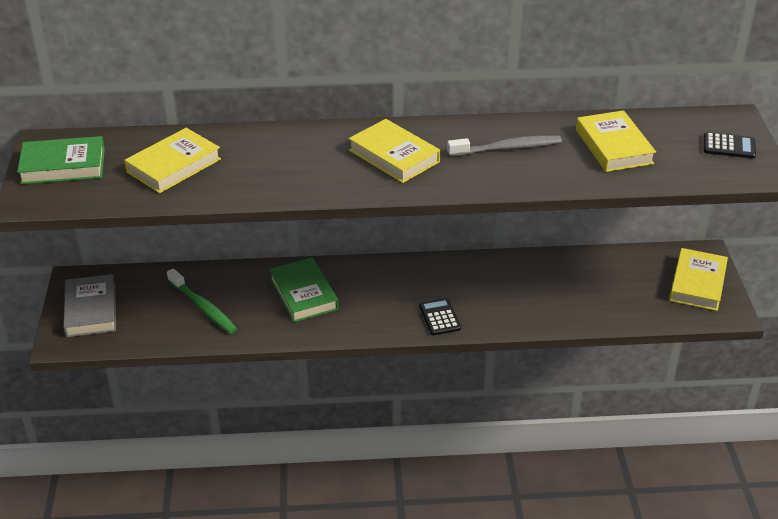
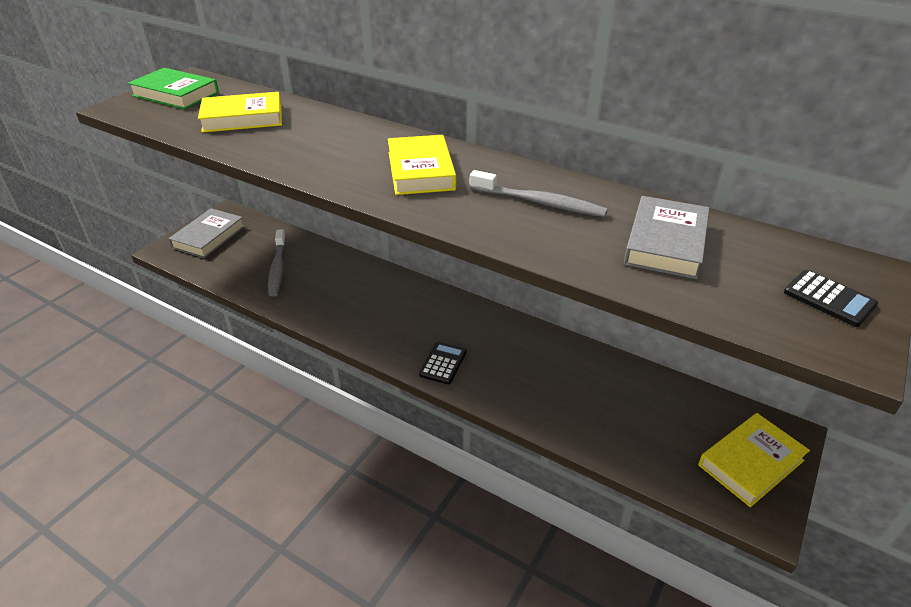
camera: 35 degrees right, 0 degrees up
green toothbrush [167,268,237,334] -> grey toothbrush [268,229,286,297]
green book [269,257,338,322] -> none
yellow book [576,110,656,172] -> grey book [624,196,709,279]

